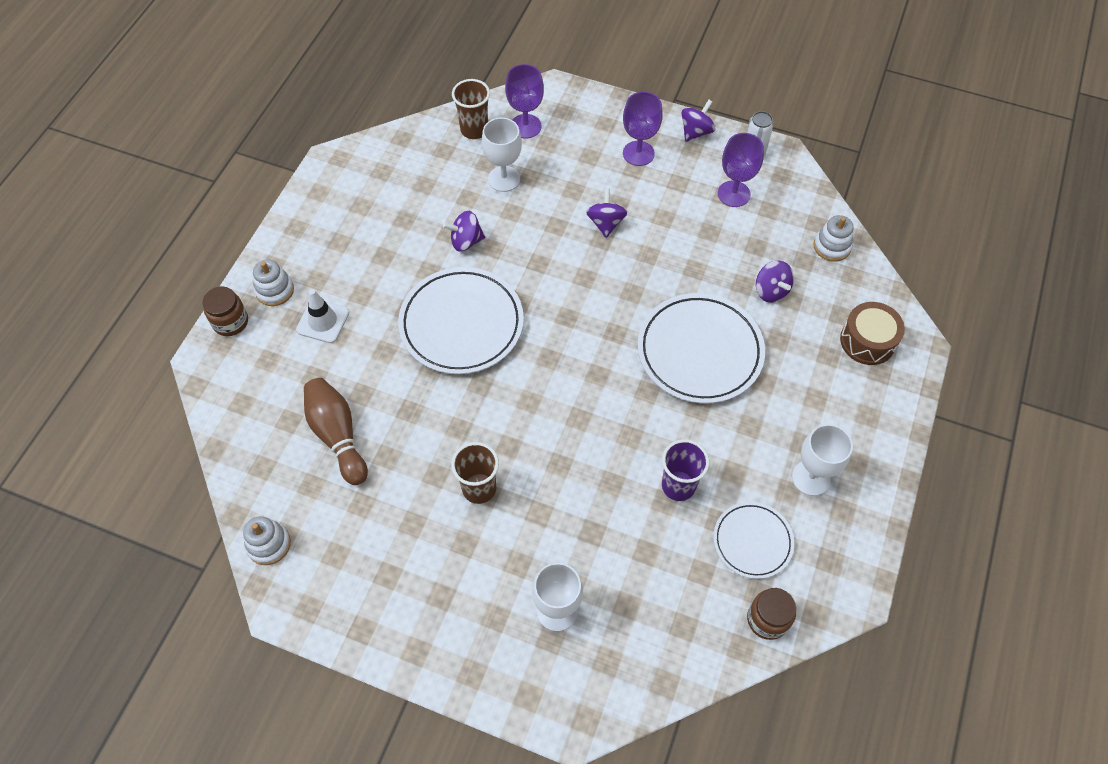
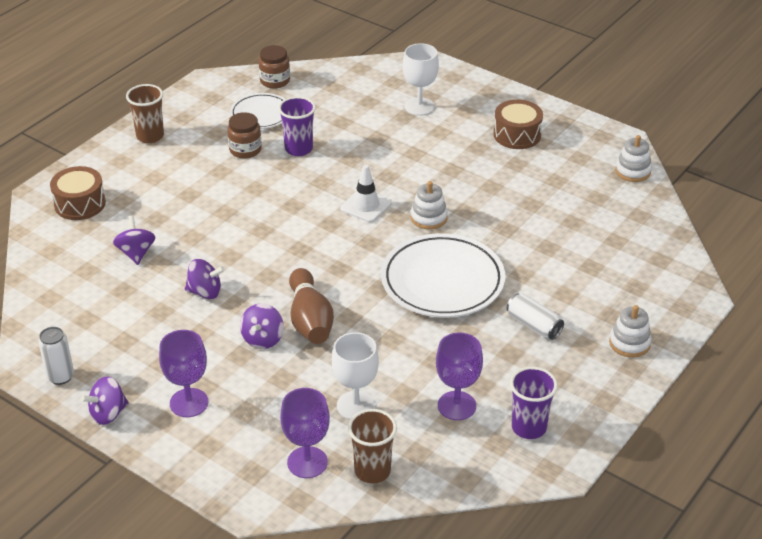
camera: 165 degrees left, 20 degrees down
brown jar [203,286,248,336] -> brown jar moved to [227,112,262,159]
white traffic cone [296,289,349,343] -> white traffic cone moved to [341,165,392,222]
brown bowling pin [304,378,368,485] -> brown bowling pin moved to [289,268,334,344]
purple spinning top [443,211,486,252] -> purple spinning top moved to [185,259,225,299]
brown cup [451,442,499,504] -> brown cup moved to [126,84,164,143]
white plate [638,293,765,404] -> none
purple goblet [718,133,764,207] -> purple goblet moved to [436,332,483,420]
white goblet [792,424,853,496] -> none
white stacking toy [813,215,854,262] -> white stacking toy moved to [411,181,448,230]
none -> brown drum [494,100,543,149]
none -> white can [507,293,564,340]
none -> purple cup [510,367,558,439]

